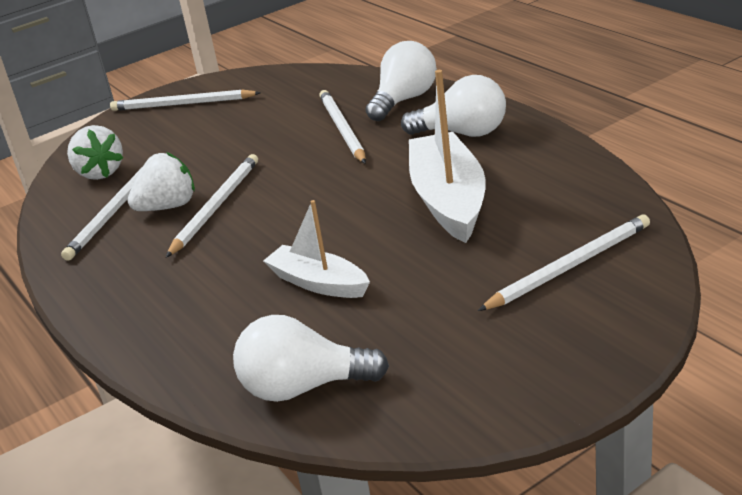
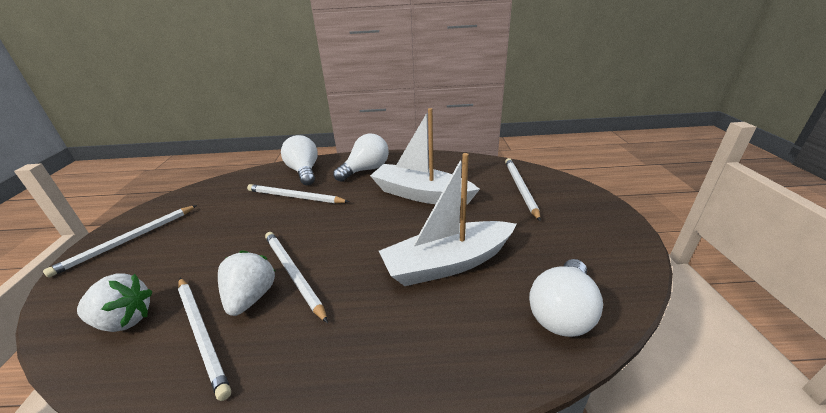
camera: 60 degrees left, 0 degrees up
white boat [263,200,370,298] -> white boat [379,153,516,286], size x1.64

